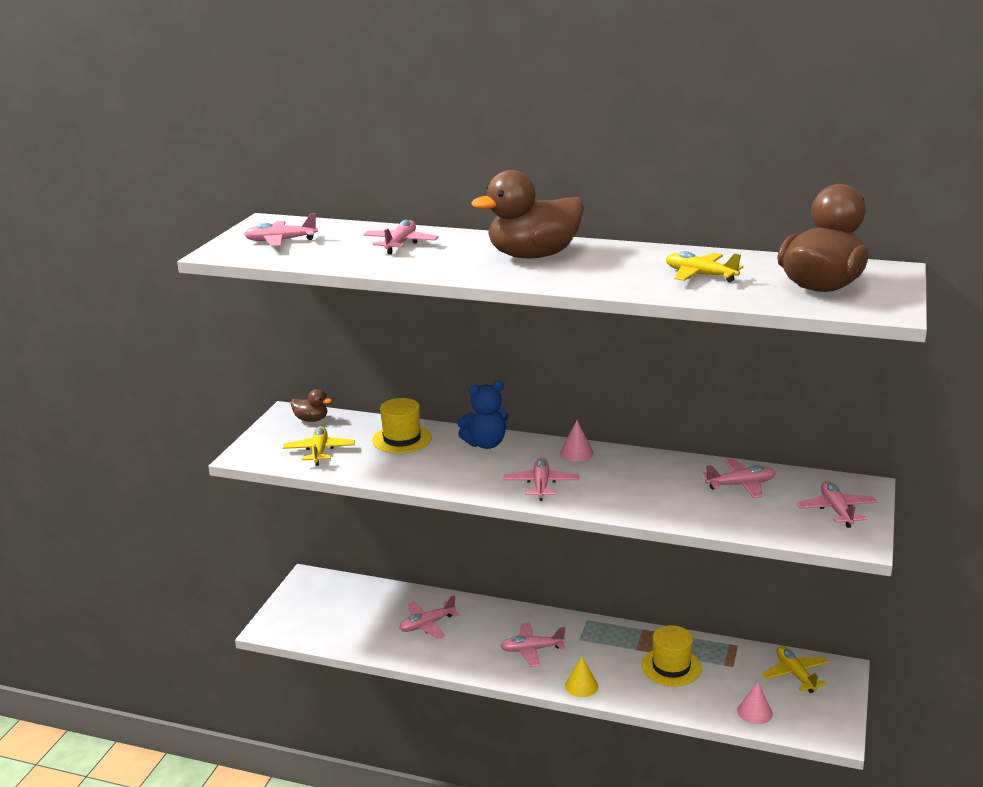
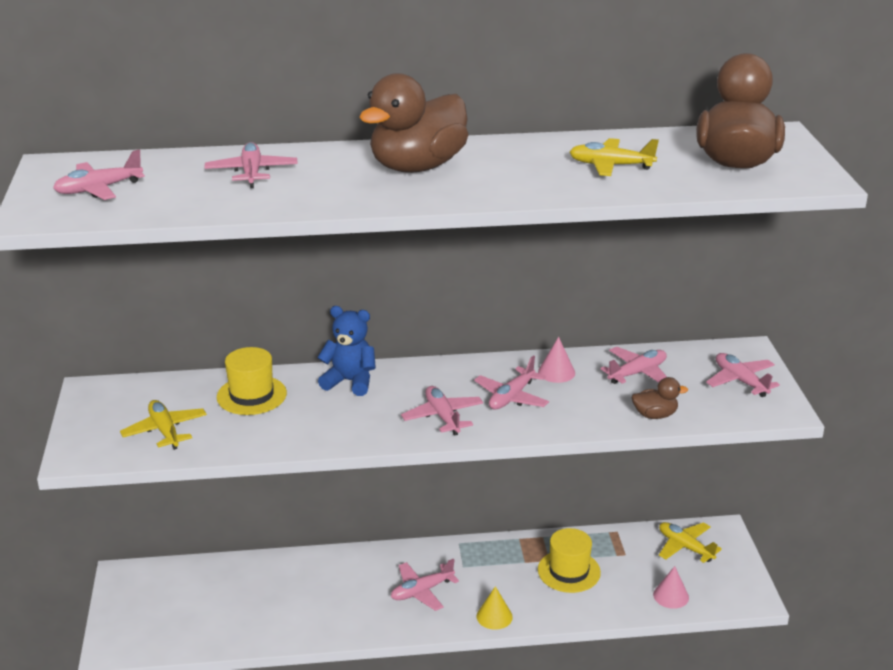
camera: 25 degrees left, 5 degrees up
brown duck [291,389,332,422] -> brown duck moved to [632,377,688,419]
pink plane [399,595,460,639] -> pink plane moved to [474,355,549,410]
blue teddy bear [457,381,508,449] -> blue teddy bear turned 120 degrees counterclockwise [317,306,376,396]
pink cone [560,420,594,462] -> pink cone moved to [538,337,575,383]

